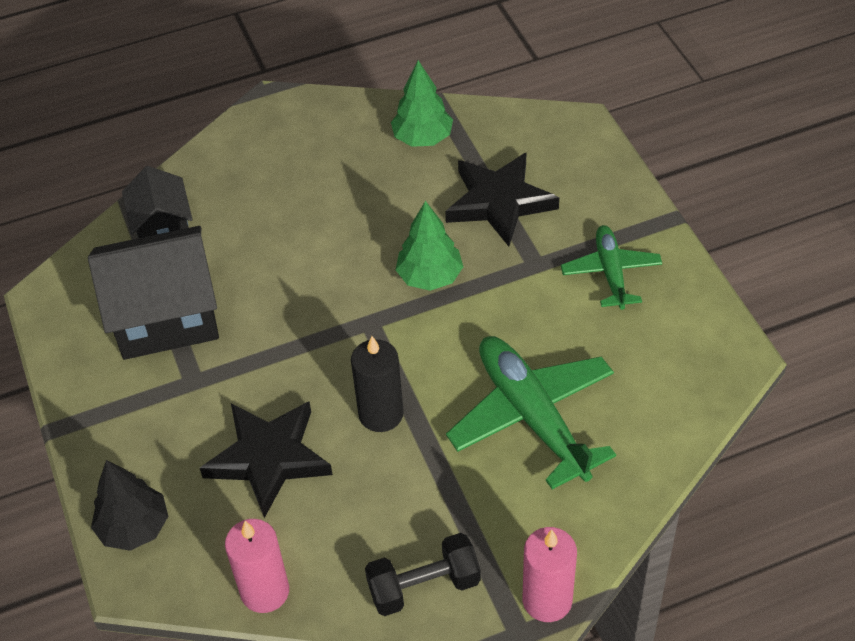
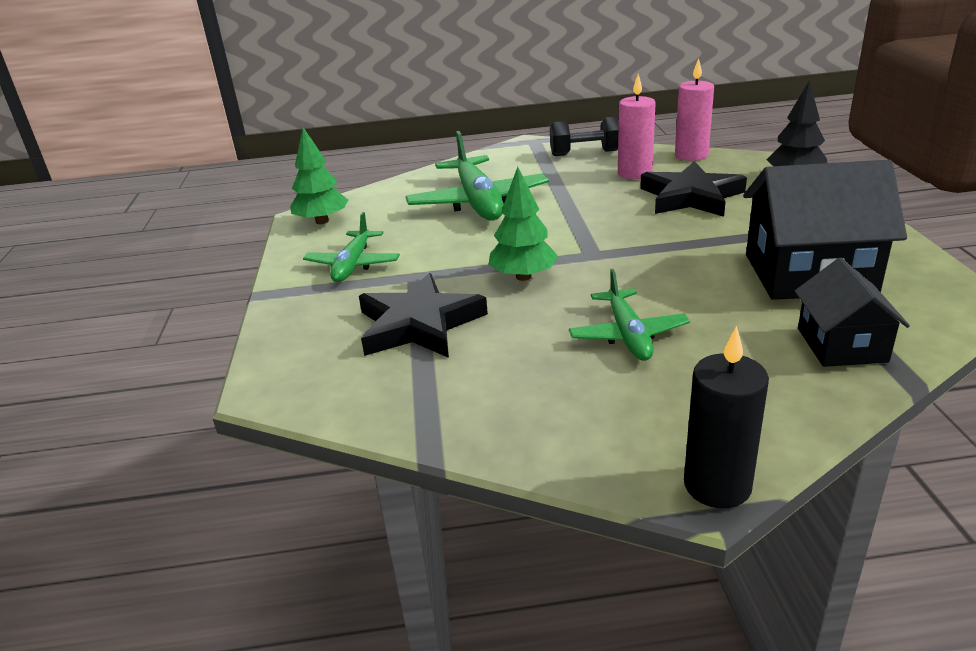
camera: 165 degrees left, 20 degrees down
black candle [351,336,404,432] -> black candle moved to [684,326,769,508]
green tree [391,60,453,147] -> green tree moved to [290,127,348,224]
pink candle [523,527,577,622] -> pink candle moved to [618,74,656,179]
none -> green plane [569,269,690,361]

